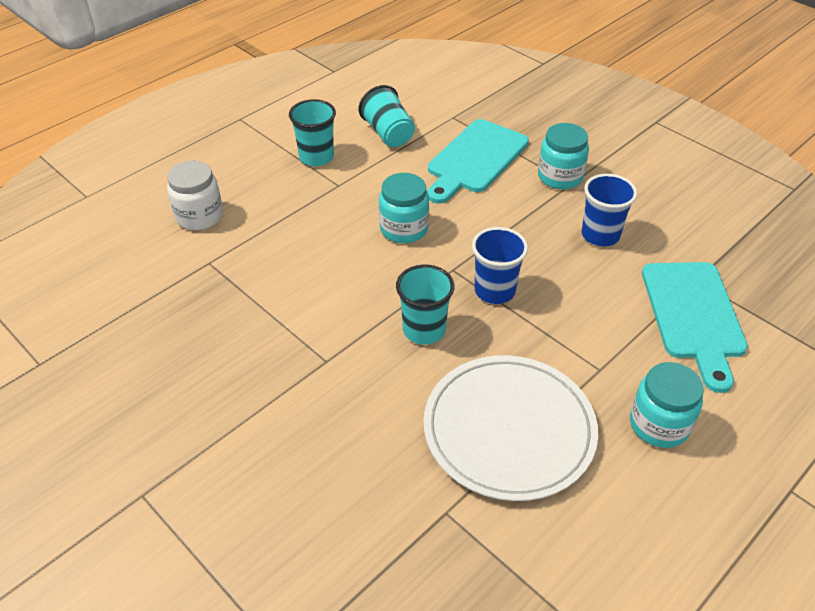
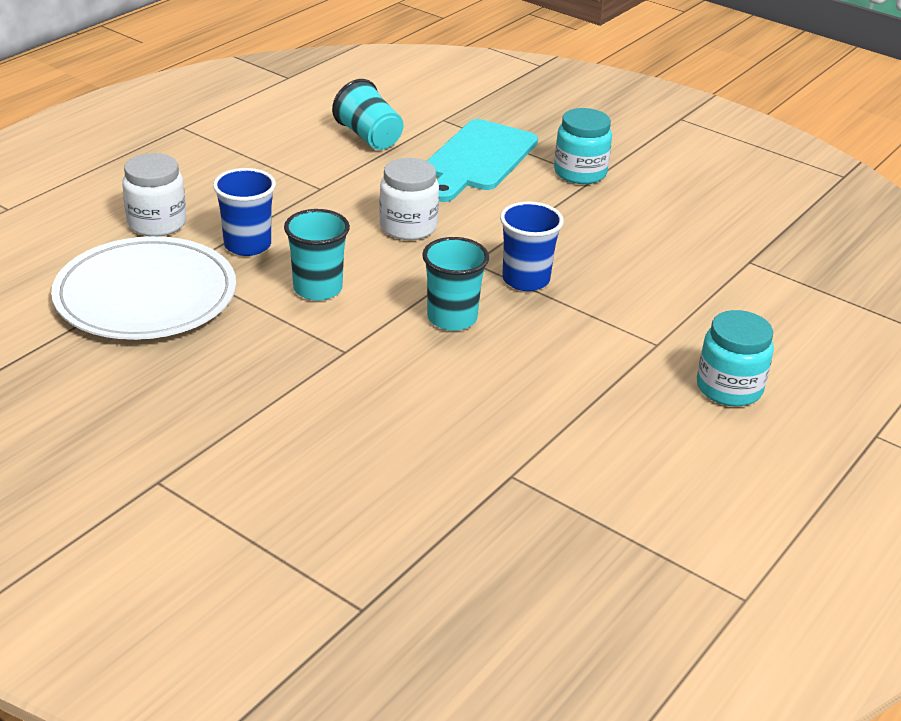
camera: 10 degrees left, 10 degrees down
turquoise cup [289,99,336,166] -> turquoise cup moved to [284,209,350,301]
turquoise jar [379,173,429,243] -> white jar [379,158,439,240]
white plate [424,355,598,501] -> white plate moved to [51,236,236,340]
blue cup [582,174,637,246] -> blue cup moved to [213,168,276,256]
turquoise cutting board [642,262,748,393] -> none

